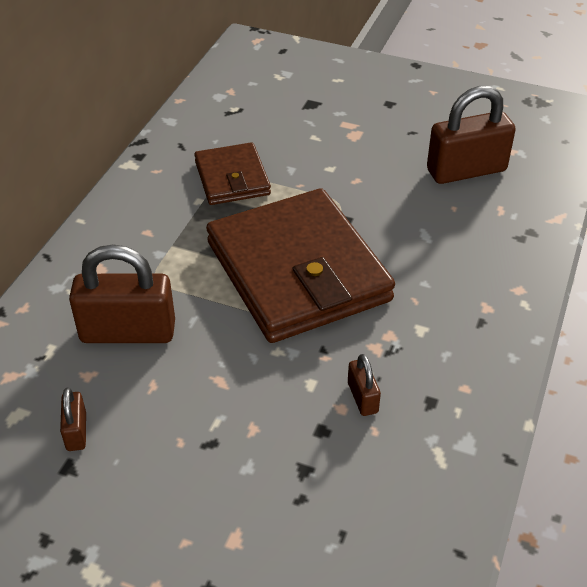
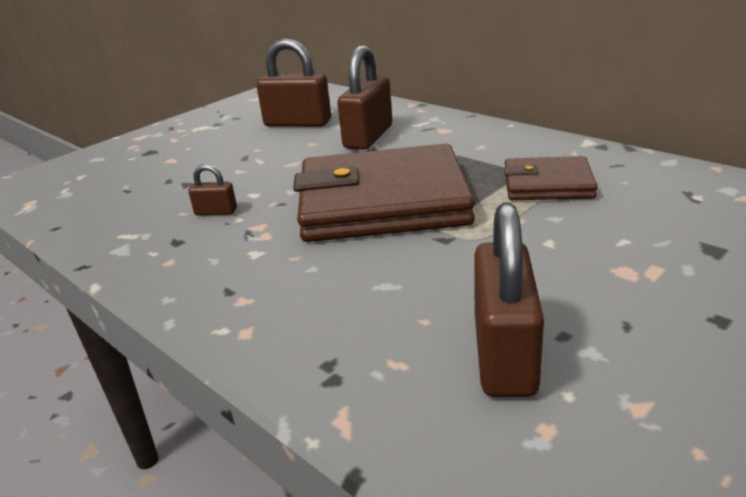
camera: 115 degrees right, 15 degrees down
brown padlock [60,388,86,451] -> brown padlock [256,38,331,127], size x2.10

